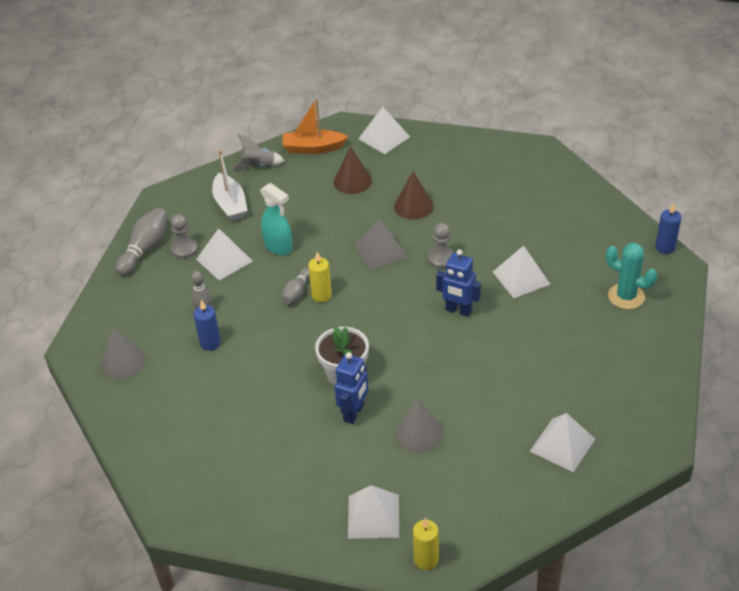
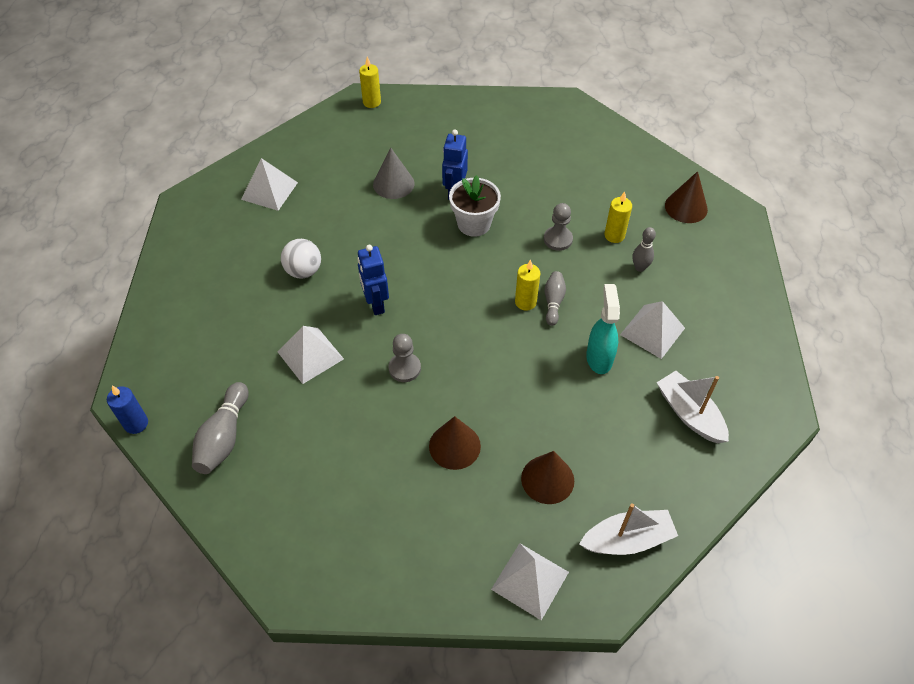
camera: 165 degrees right, 10 degrees up
grey cone [101,327,145,379] -> brown cone [665,171,708,223]
grey bowling pin [115,208,168,276] -> grey bowling pin moved to [192,382,249,474]
grey pawn [170,214,198,259] -> grey pawn moved to [544,203,573,251]
blue candle [194,300,221,351] -> yellow candle [604,191,632,243]
grey rocket [232,134,285,170] -> none
turquoise spray bottle [260,183,293,255] -> turquoise spray bottle turned 60 degrees clockwise [586,284,620,374]
orange boat [282,98,348,154] -> white boat [579,503,678,555]
white pyramid [348,485,399,539] -> none
grey pyramid [354,219,408,270] -> none
blue robot [436,249,481,317] -> blue robot turned 120 degrees counterclockwise [357,245,389,315]
turquoise cactus [606,243,657,309] -> none
none -> white ball [281,239,321,278]

